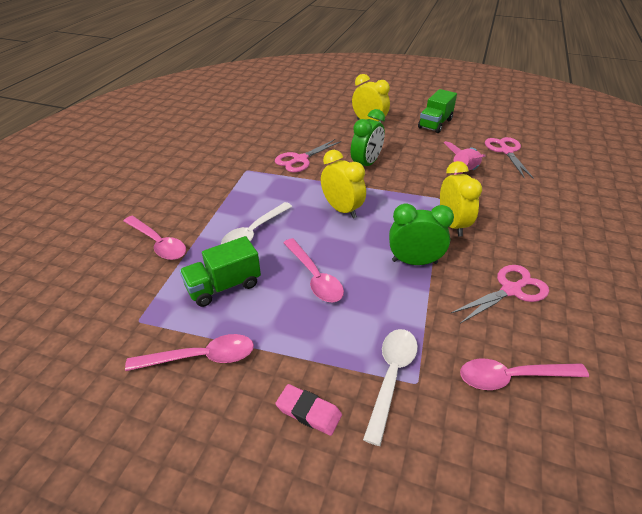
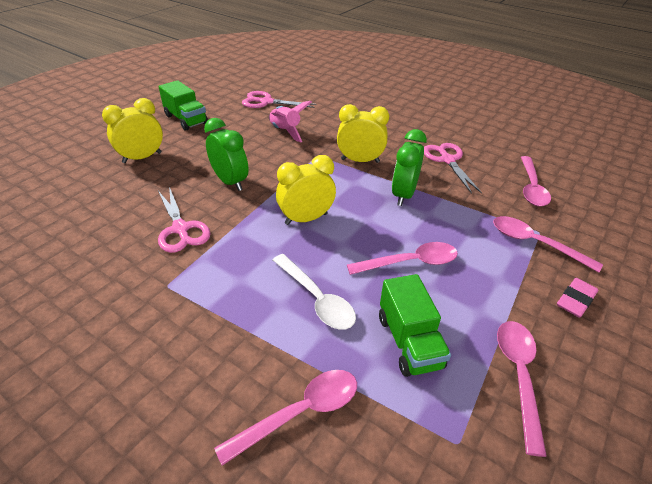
camera: 75 degrees left, 0 degrees up
white spoon [363,329,418,446] -> pink spoon [493,216,603,273]

